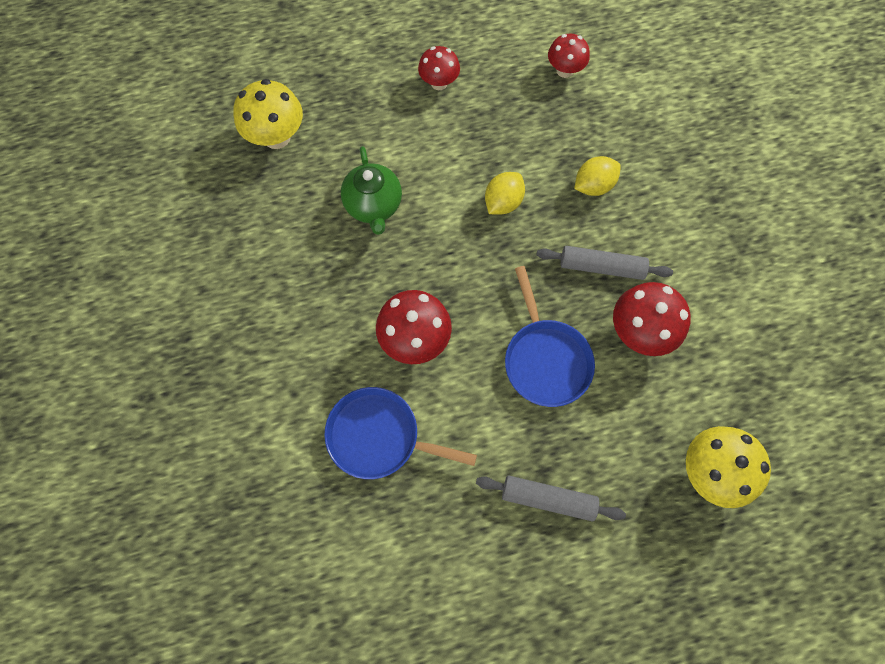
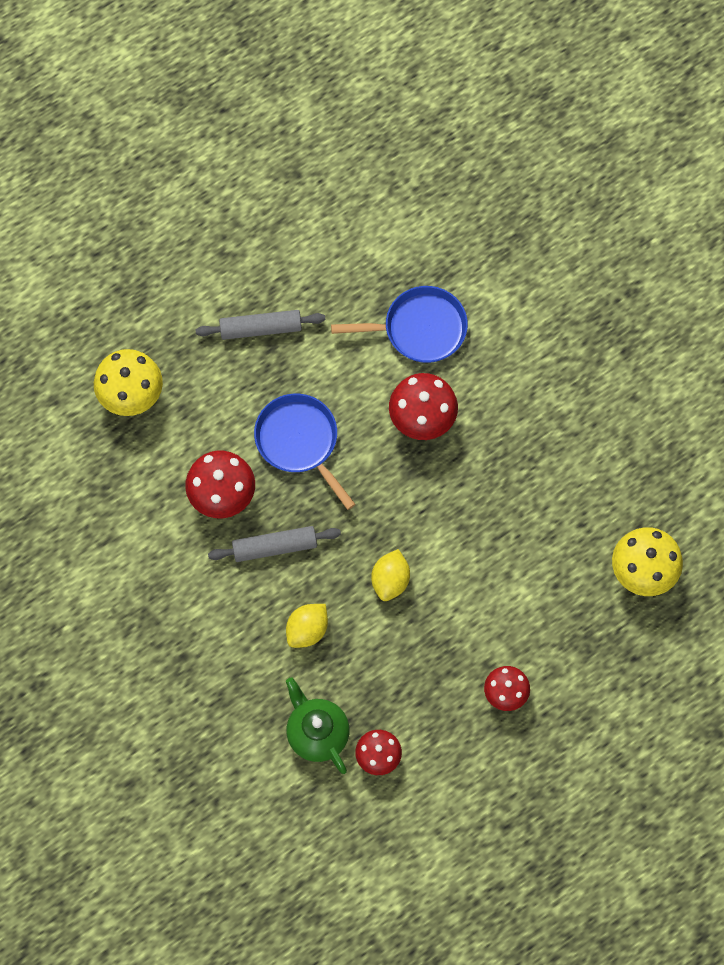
camera: 160 degrees right, 0 degrees up
green teapot [341,146,402,235] -> green teapot moved to [286,677,349,774]

